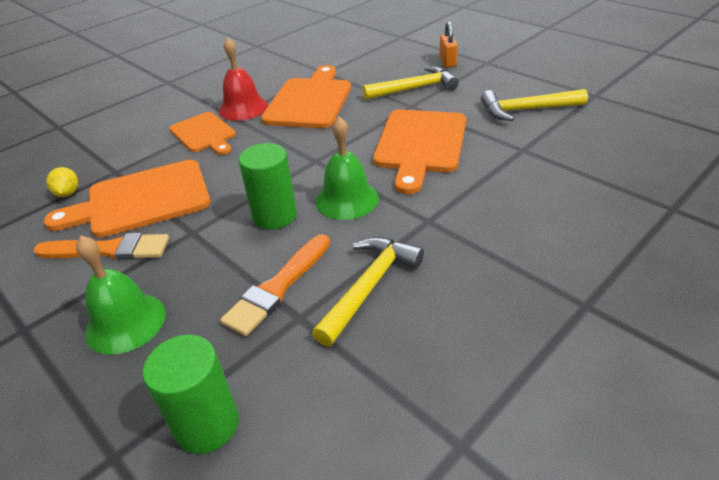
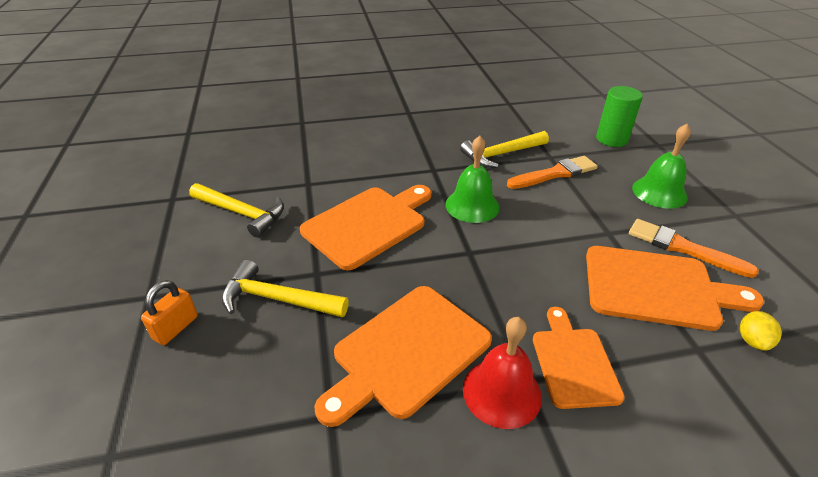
camera: 150 degrees left, 0 degrees up
green cylinder [238,143,297,230] -> none

